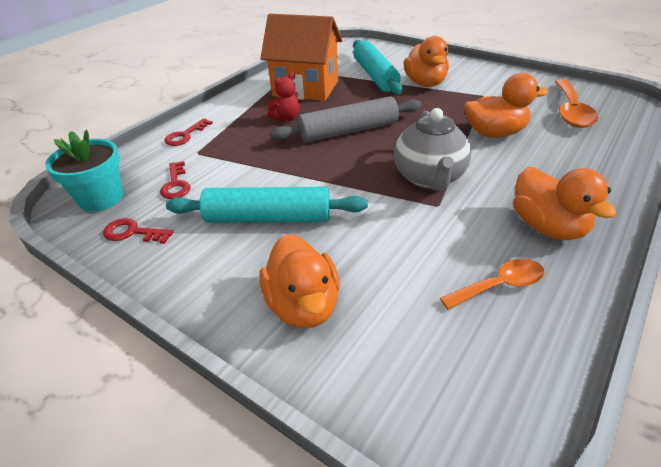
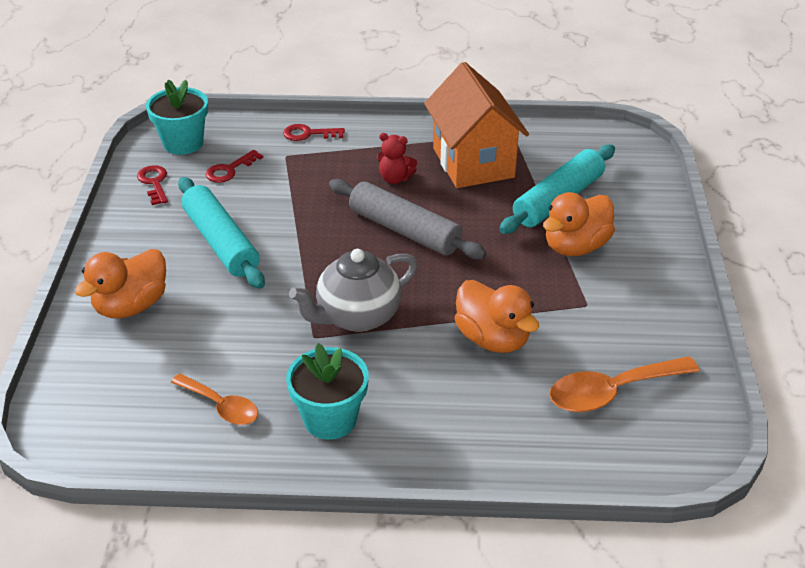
camera: 55 degrees right, 0 degrees up
orange duck [513,167,617,240] -> turquoise flower pot [286,343,369,440]

